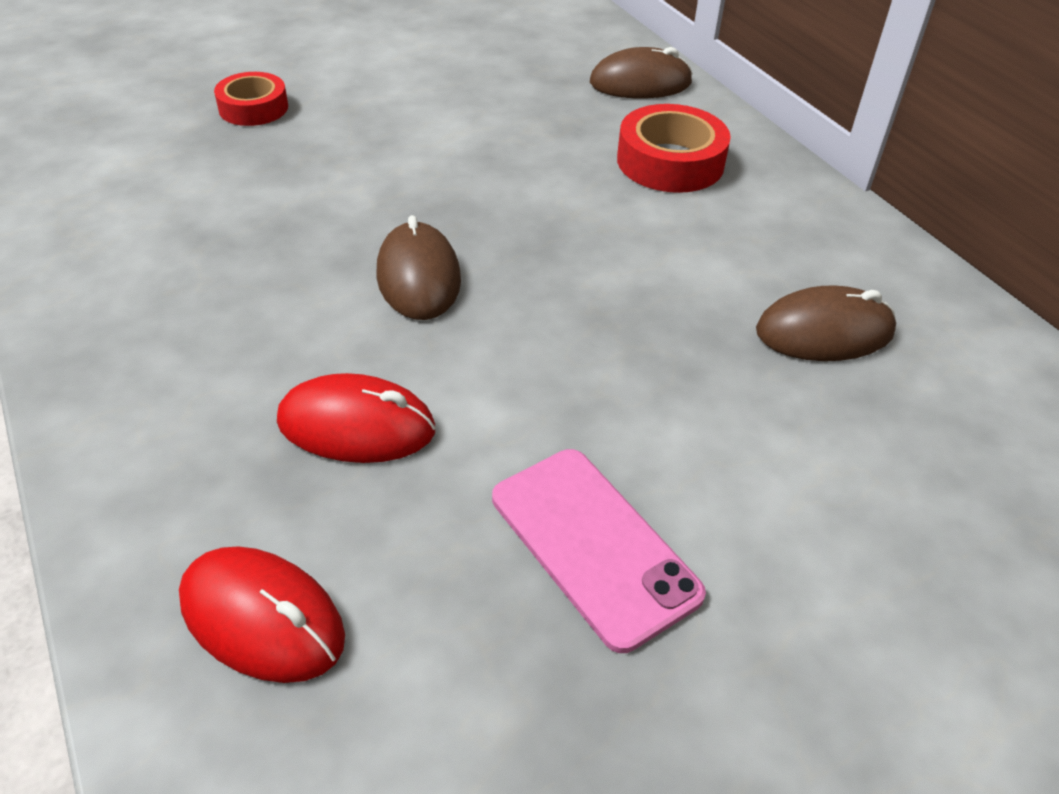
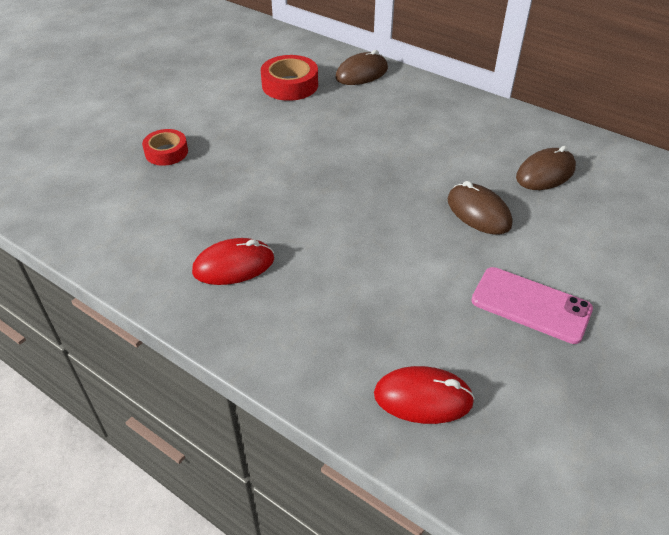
camera: 25 degrees left, 0 degrees up
red mouse [277,373,435,463] -> red mouse moved to [192,238,274,285]
brown mouse [377,215,461,320] -> brown mouse moved to [447,181,512,235]
red tape [617,104,731,193] -> red tape moved to [261,55,318,101]

